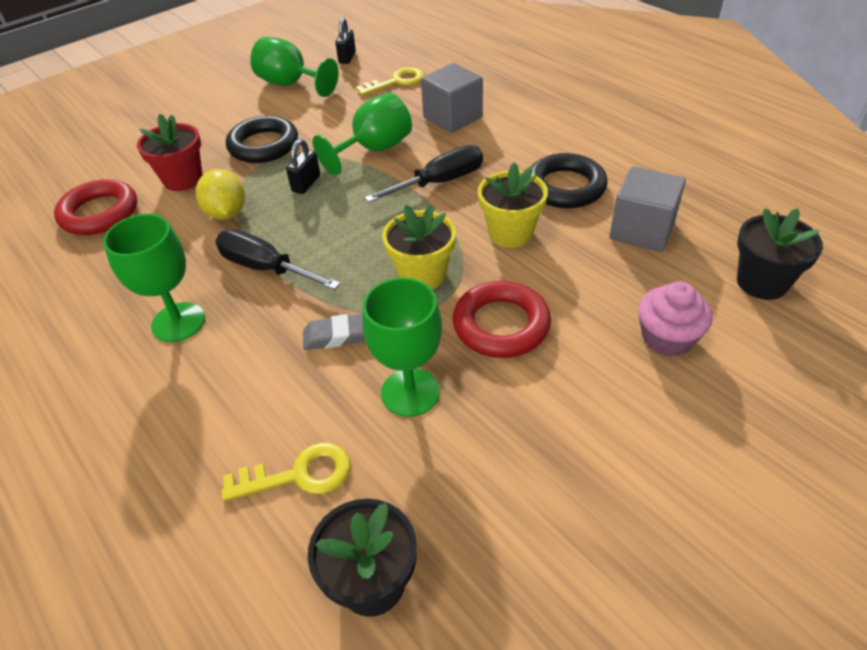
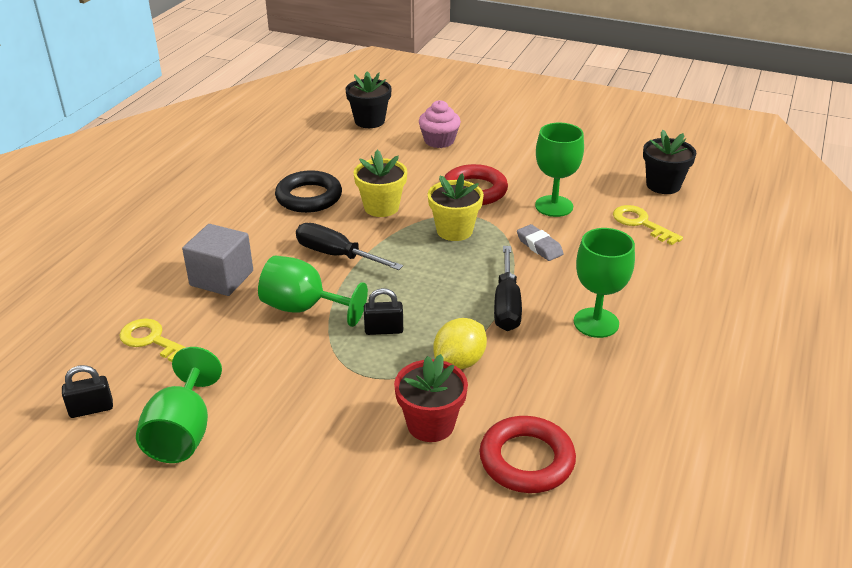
camera: 120 degrees left, 10 degrees down
black ring [226,116,298,163] -> none
grey cube [609,167,686,252] -> none

